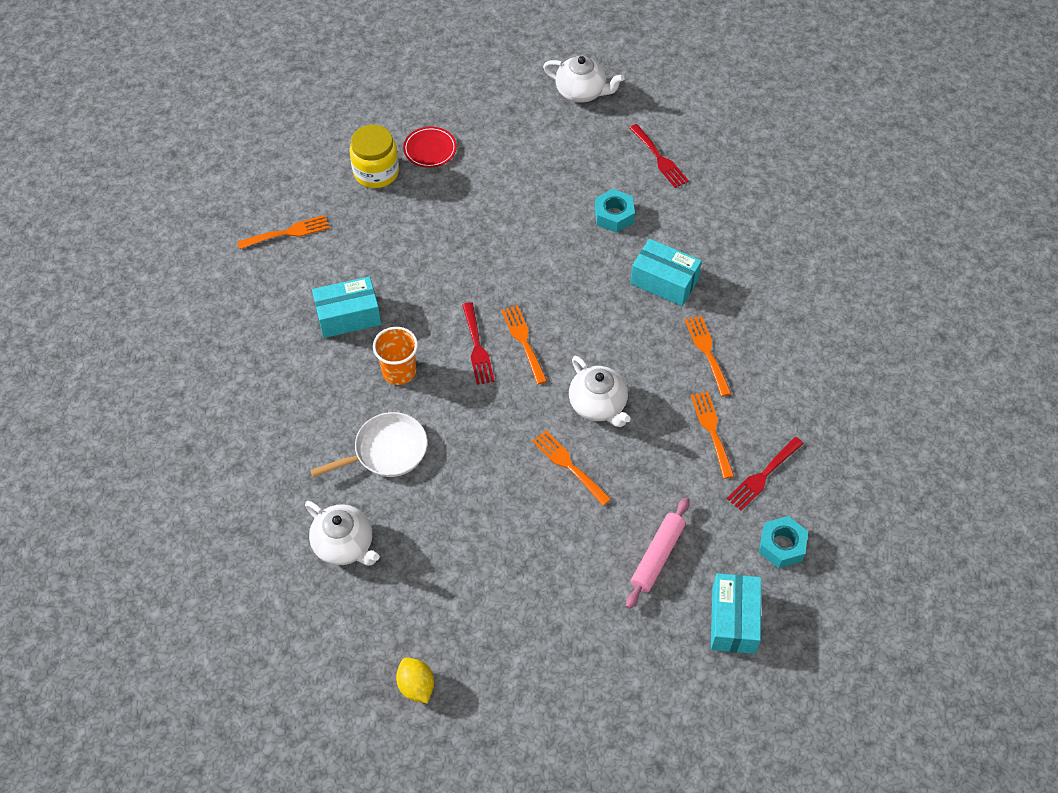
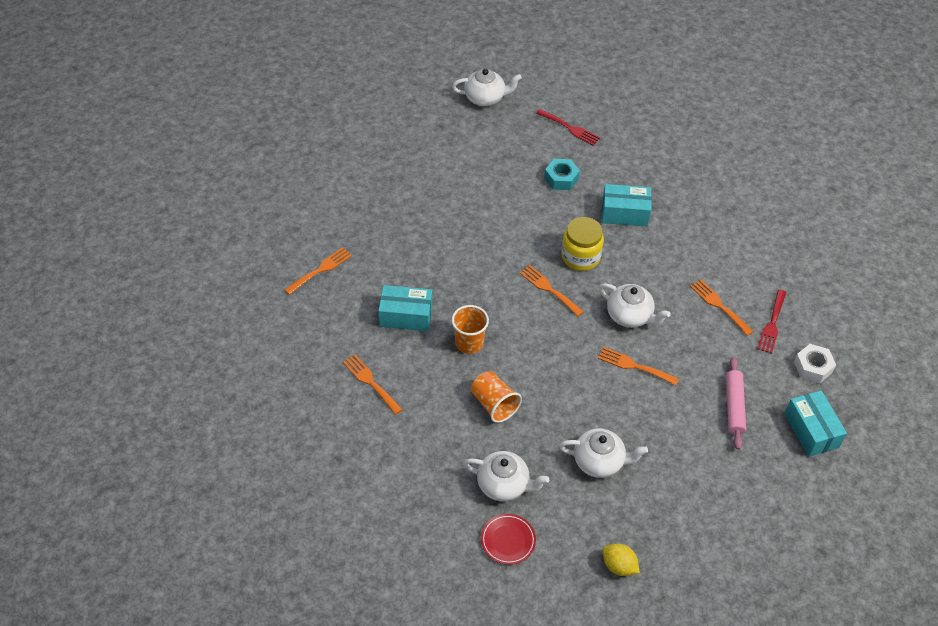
camera: 25 degrees left, 5 degrees down
white pan [310,412,427,477] -> orange cup [471,371,522,423]
turquoise box [312,276,381,338] -> turquoise box turned 45 degrees clockwise [378,285,433,331]
yellow jar [350,125,399,188] -> yellow jar moved to [561,217,604,271]
red plate [403,127,457,168] -> red plate moved to [481,514,536,565]
red fork [462,302,495,385] -> none
orange fork [685,315,732,396] -> orange fork moved to [343,354,403,415]
turquoise nut [759,516,808,568] -> white nut [794,344,836,383]
none -> white teapot [559,428,648,478]

